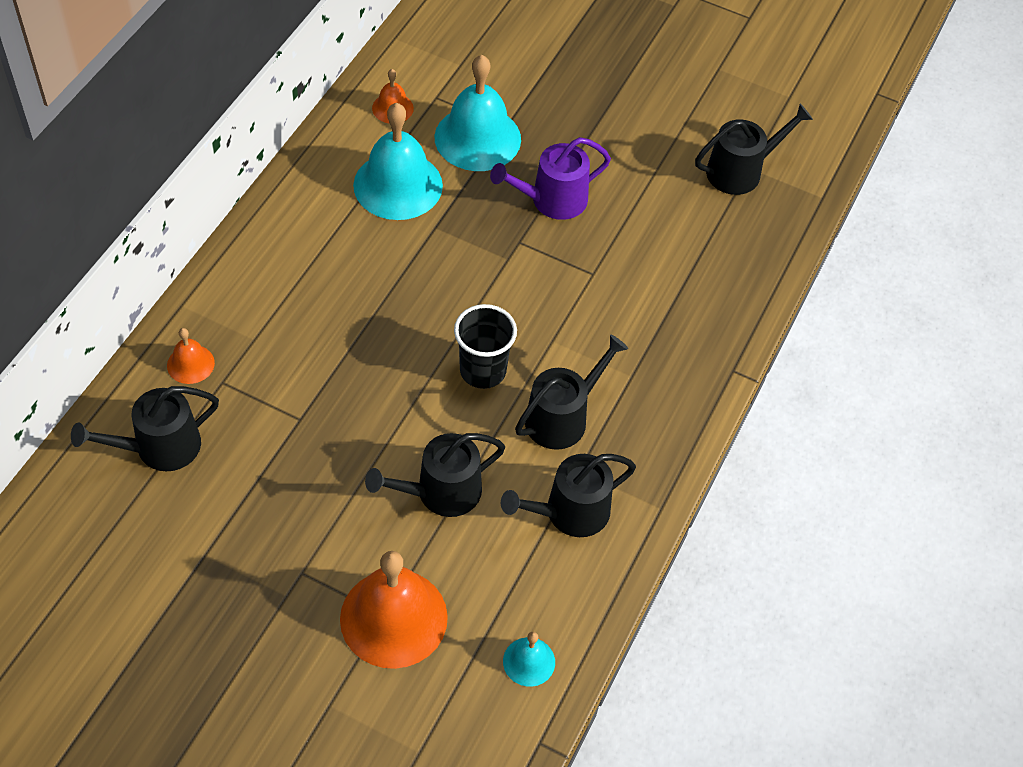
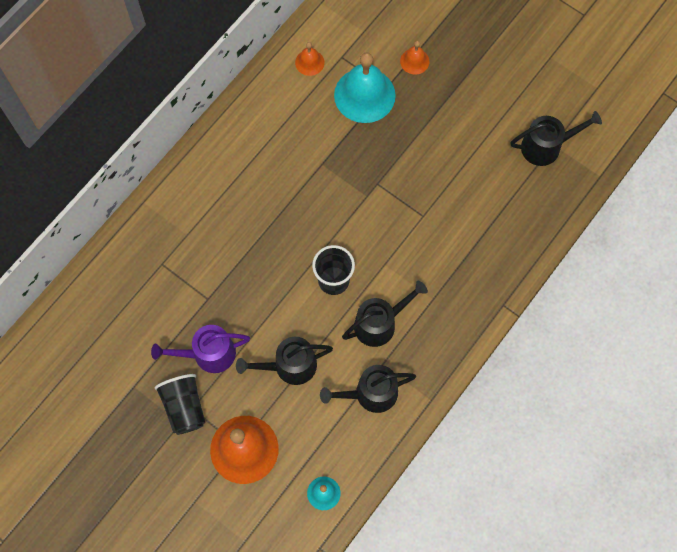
camera: 15 degrees right, 15 degrees up
black watering can [71,386,219,471] -> none
orange bell [167,328,215,384] -> orange bell moved to [400,41,429,74]
turquoise bell [353,103,443,220] -> none
purple watering can [490,137,611,220] -> purple watering can moved to [151,325,250,373]
none -> black cup [154,374,205,435]

